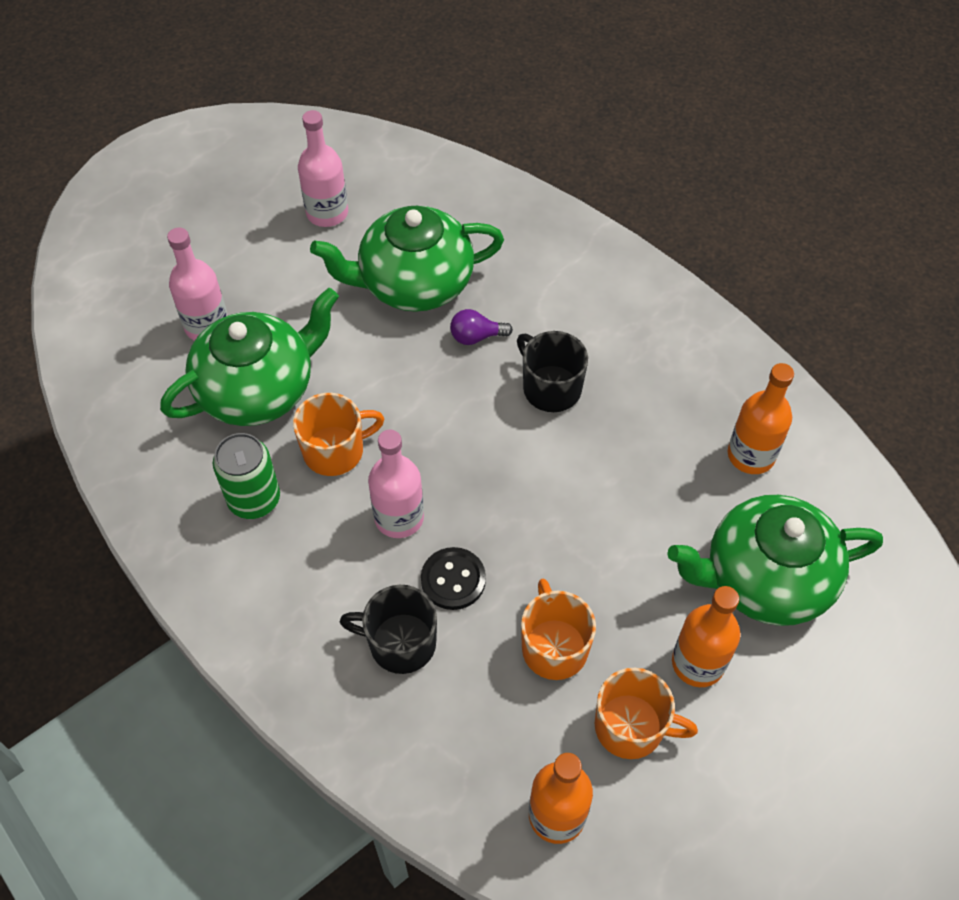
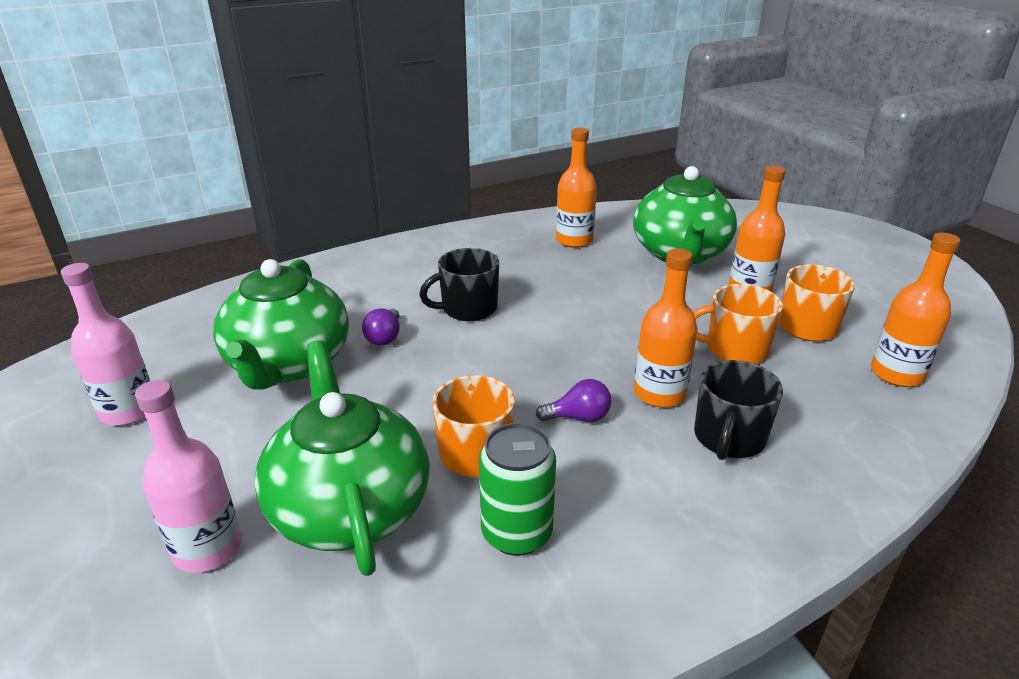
camera: 75 degrees left, 25 degrees down
pink bottle [368,430,424,538] -> purple light bulb [536,379,612,422]
black button [421,547,486,610] -> orange bottle [634,248,698,407]

